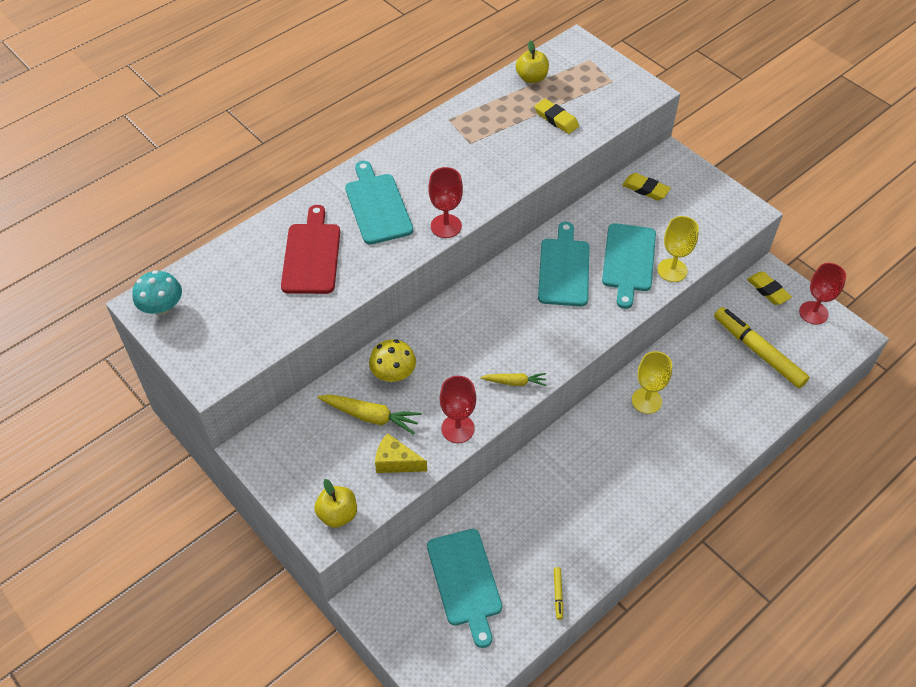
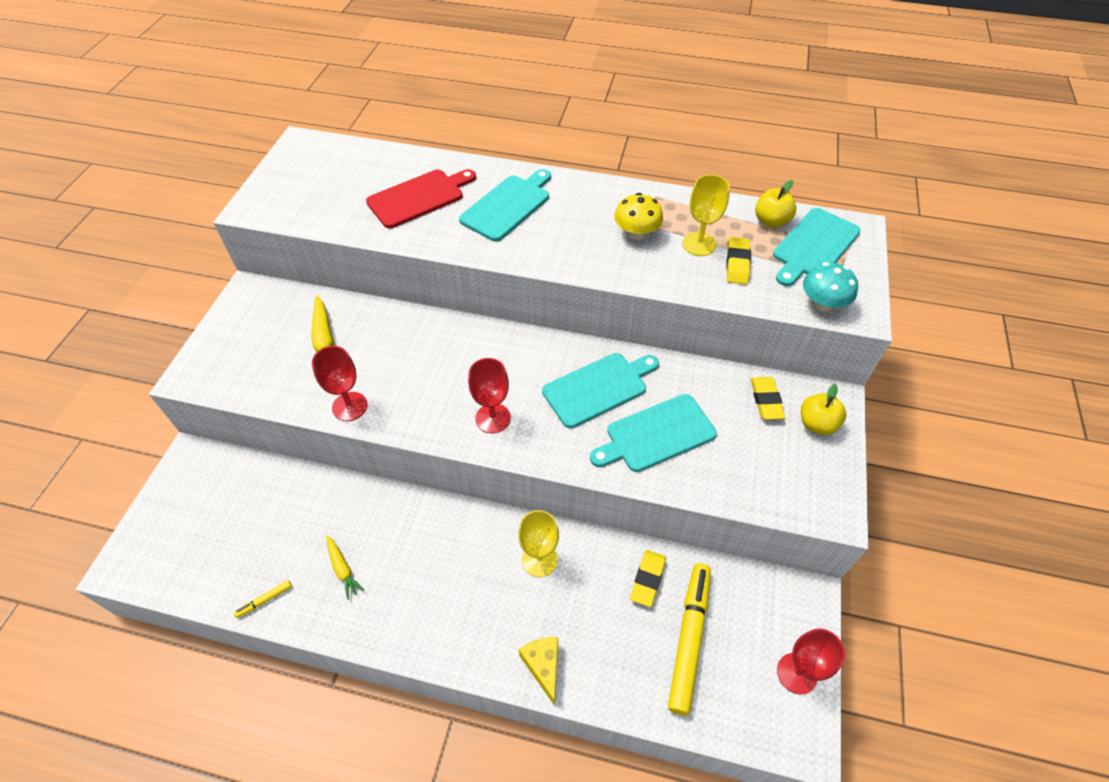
camera: 55 degrees right, 0 degrees up
turquoise mushroom [132,270,182,315] -> turquoise mushroom moved to [803,262,858,311]
yellow apple [314,479,357,528] -> yellow apple moved to [801,384,846,435]
yellow mushroom [369,339,416,382] -> yellow mushroom moved to [614,193,663,240]
yellow cheese [375,433,427,473] -> yellow cheese moved to [519,637,558,706]
turquoise cutting board [427,529,502,648] -> turquoise cutting board moved to [773,208,861,286]
red goblet [429,167,463,238] -> red goblet moved to [468,358,511,433]
yellow carrot [480,373,546,386] -> yellow carrot moved to [326,536,364,600]
yellow goblet [657,216,699,282] -> yellow goblet moved to [683,174,730,256]
yellow eraser [747,271,792,305] -> yellow eraser moved to [630,550,666,607]

